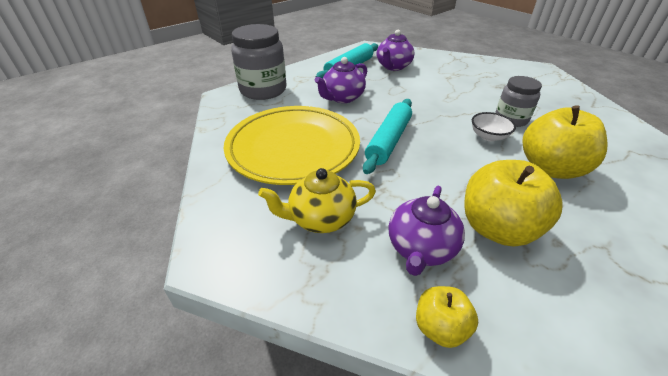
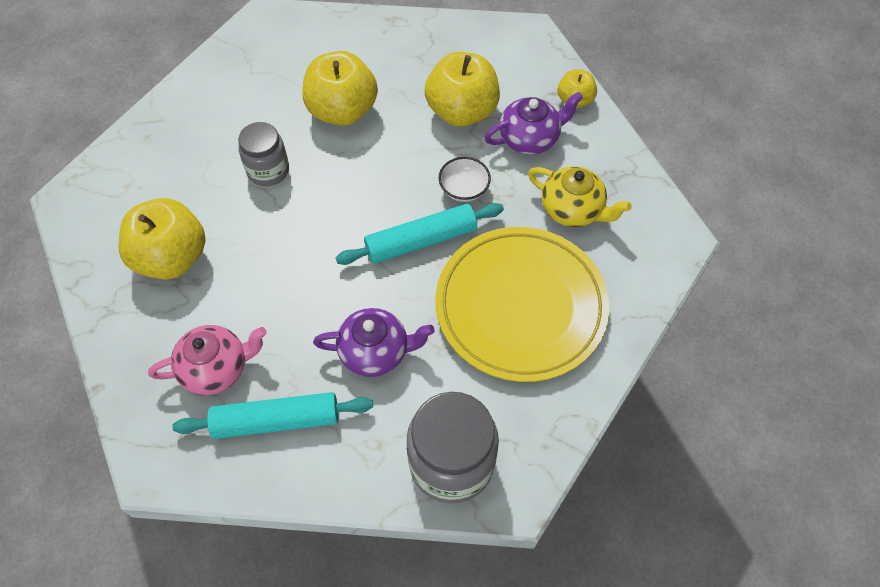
camera: 135 degrees left, 20 degrees up
purple teapot [376,30,414,71] -> pink teapot [148,325,267,395]
white bowl [472,112,516,141] -> white bowl moved to [439,157,491,202]
none -> yellow apple [118,198,205,280]

